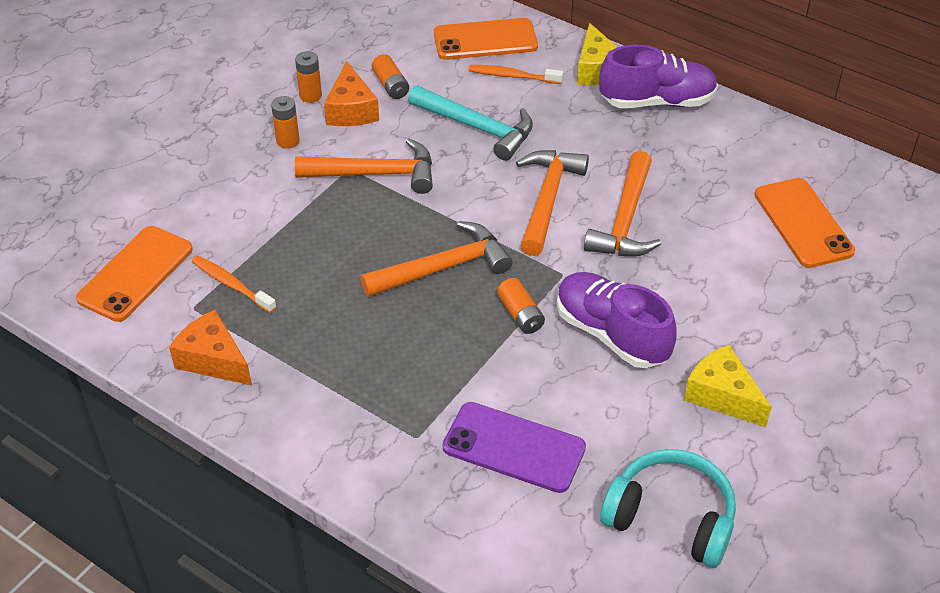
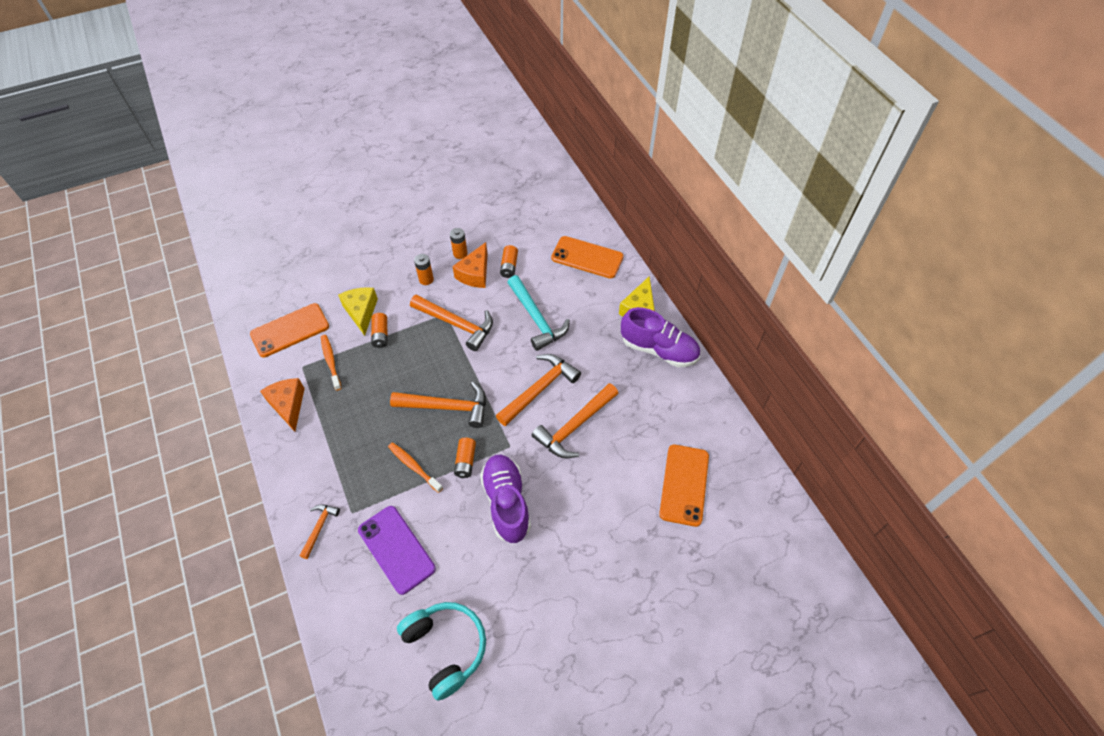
camera: 30 degrees right, 10 degrees up
orange toothbrush [469,65,563,84] -> orange toothbrush moved to [388,442,443,493]
yellow cheese [684,345,771,427] -> yellow cheese moved to [338,287,378,336]
none -> orange hammer [299,504,340,559]
none -> orange battery [371,313,387,348]

